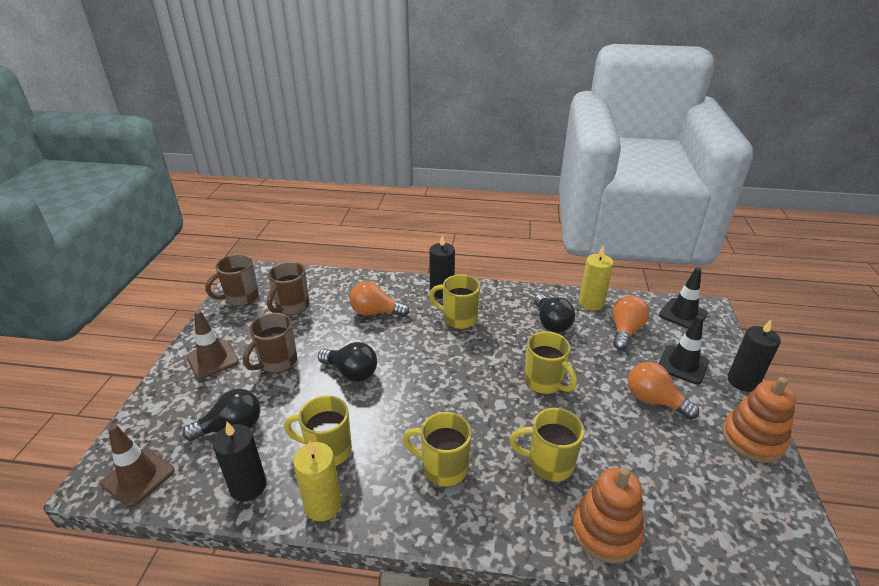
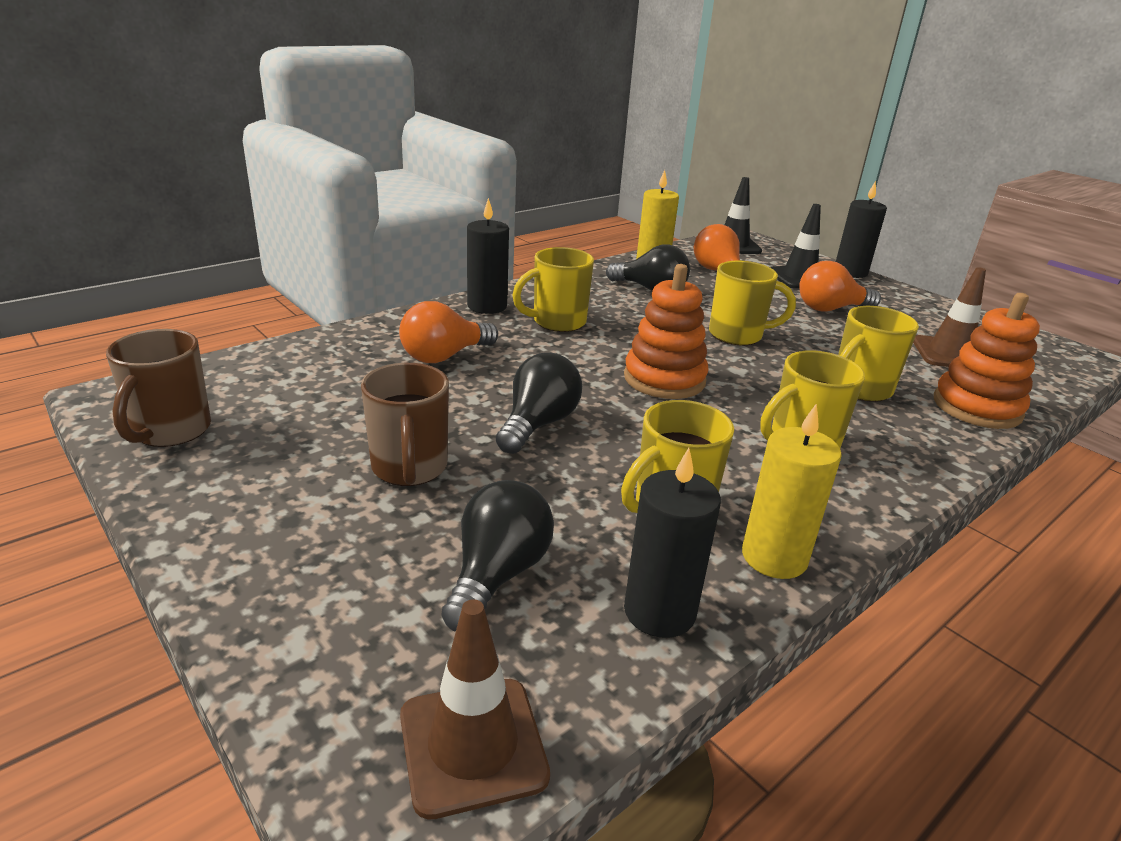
camera: 50 degrees left, 5 degrees down
brown traffic cone [187,310,239,379] -> brown traffic cone moved to [913,267,986,367]
brown mug [267,262,309,315] -> none
black light bulb [318,342,377,382] -> black light bulb turned 45 degrees counterclockwise [496,353,582,454]
orange stacking toy [722,377,796,463] -> orange stacking toy moved to [624,264,709,399]

